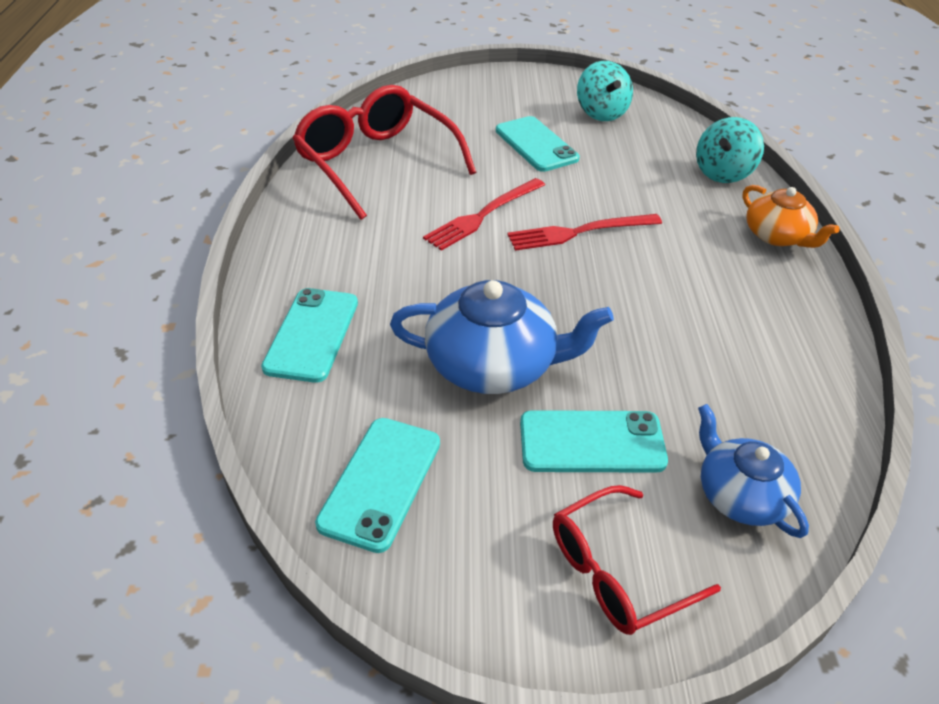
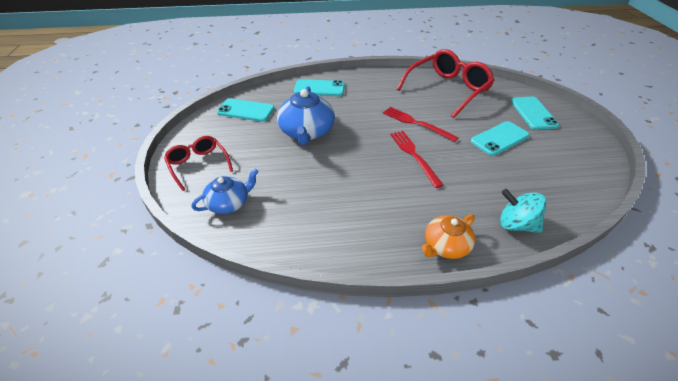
camera: 85 degrees right, 0 degrees up
turquoise phone [520,410,668,473] -> turquoise phone moved to [511,96,559,130]
turquoise spinning top [577,61,633,121] -> none

